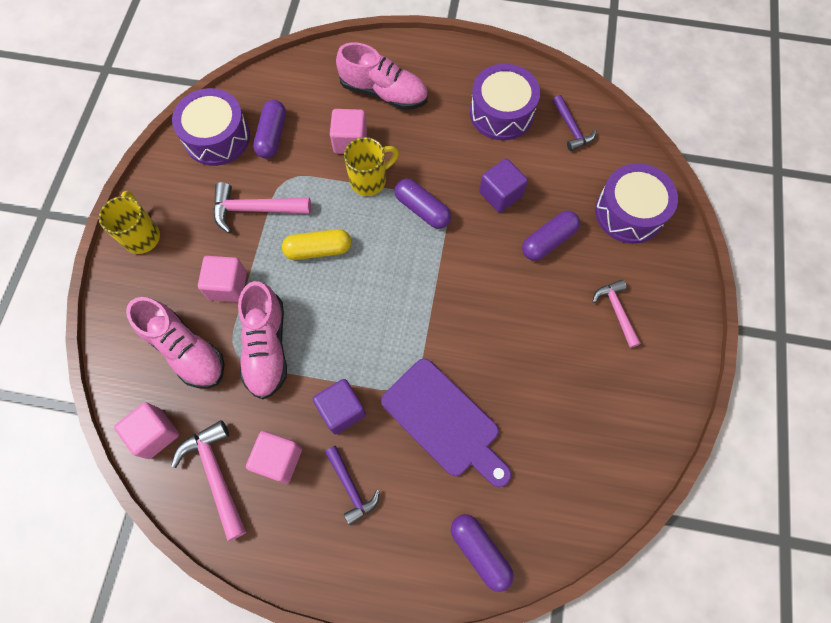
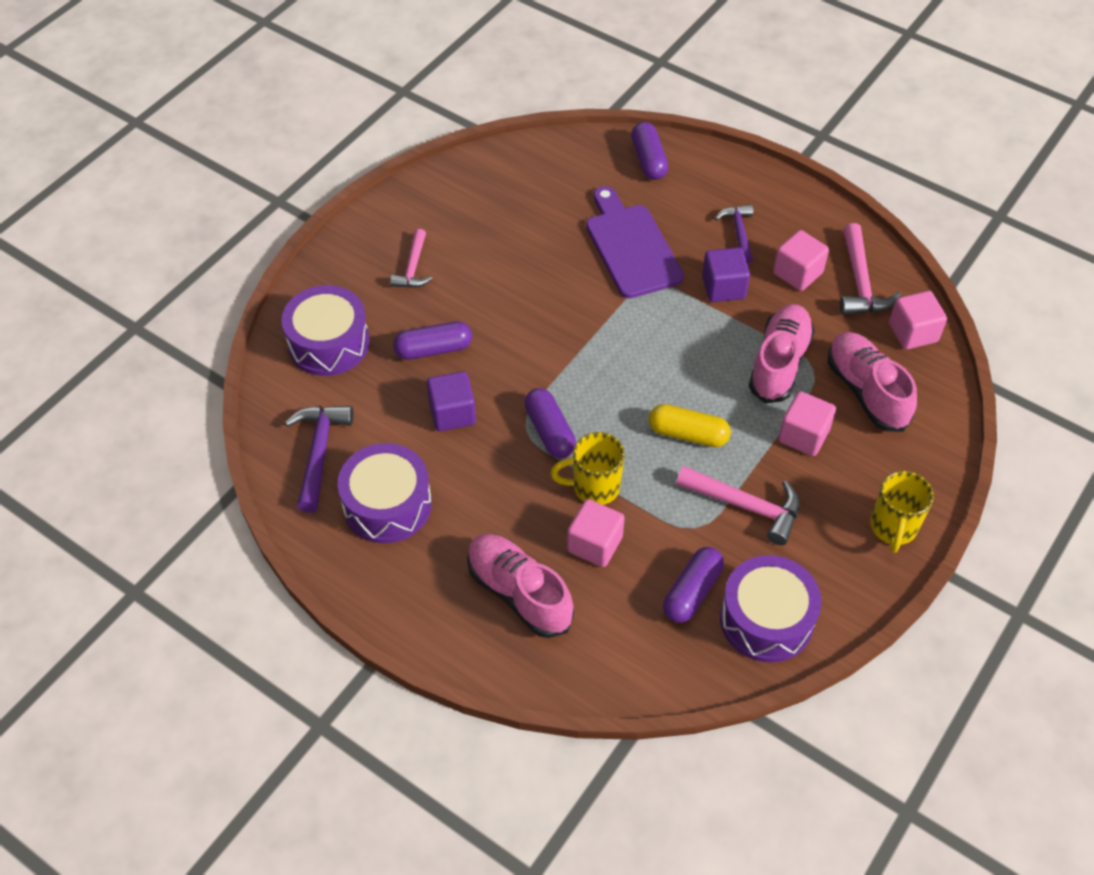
camera: 155 degrees left, 15 degrees down
purple hammer [553,95,597,151] -> purple hammer [285,406,353,513], size x1.50

